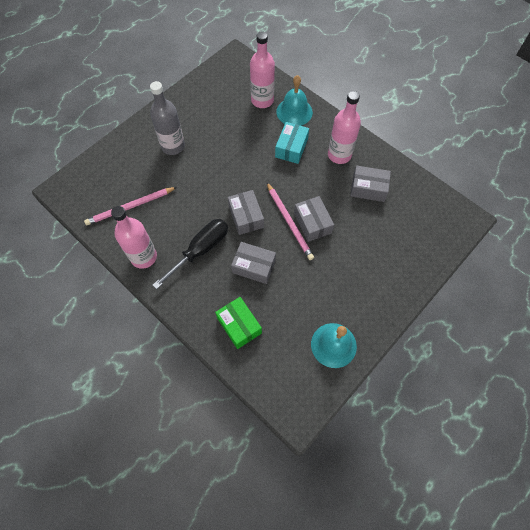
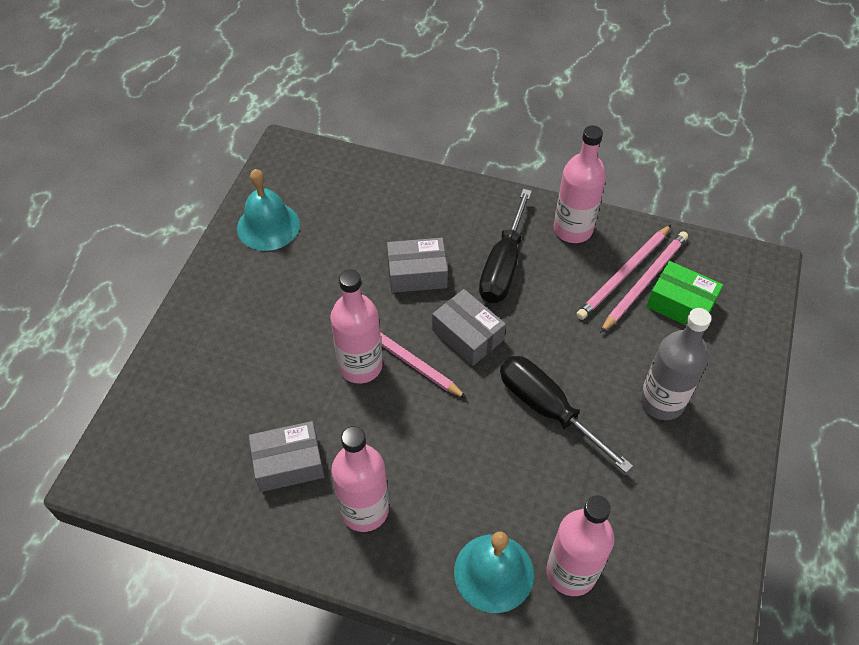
camera: 155 degrees right, 10 degrees down
green box [215,297,262,349] -> green box moved to [646,261,723,325]
turquoise box [275,122,309,164] -> none
grey box [294,196,334,242] -> pink bottle [330,270,383,384]
none -> black screwdriver [500,356,633,473]
none -> pink pencil [576,225,671,320]

